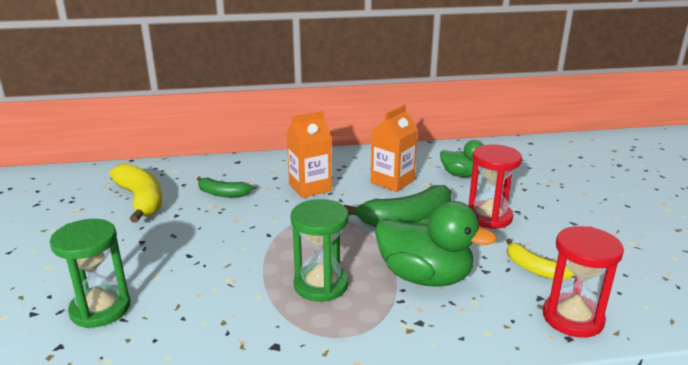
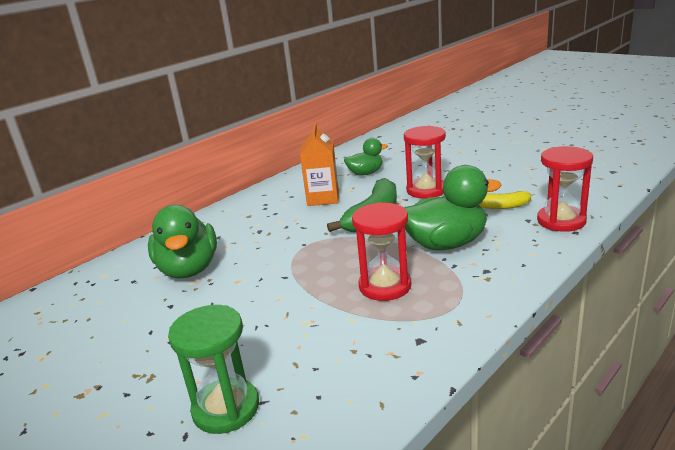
camera: 35 degrees left, 0 degrees up
yellow banana [109,163,162,223] -> none
green banana [197,176,253,197] -> green duck [148,205,217,279]
orange carton [286,111,332,198] -> none
green hourglass [290,199,349,302] -> red hourglass [352,202,411,301]

